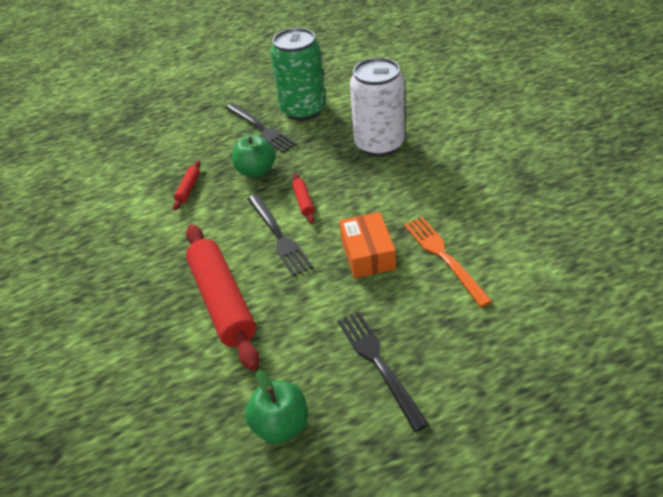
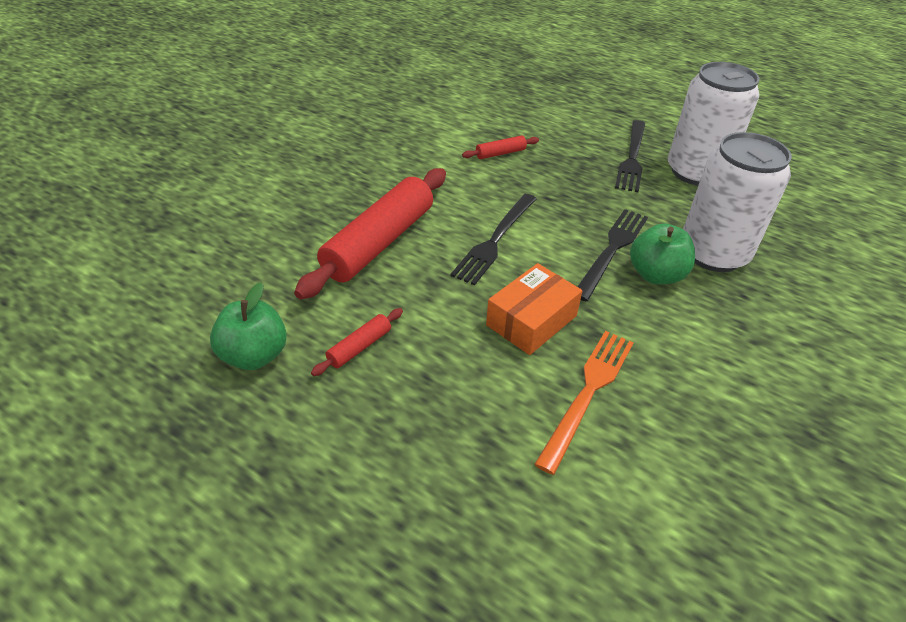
camera: 50 degrees right, 0 degrees up
green apple [232,135,276,177] -> green apple moved to [630,223,695,285]
green can [270,28,326,121] -> white can [668,62,760,185]
red rolling pin [292,173,315,224] -> red rolling pin moved to [311,308,403,376]
black fork [337,311,429,432] -> black fork moved to [577,209,648,301]

